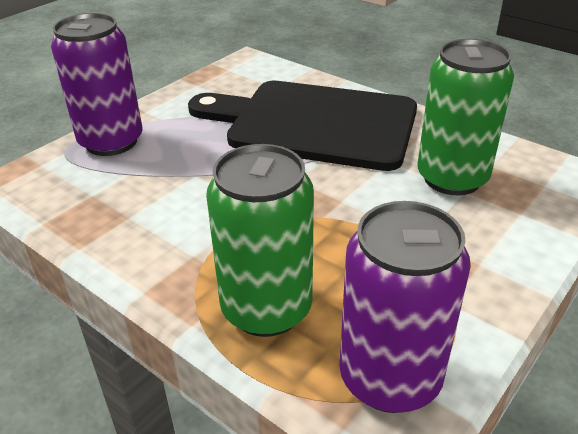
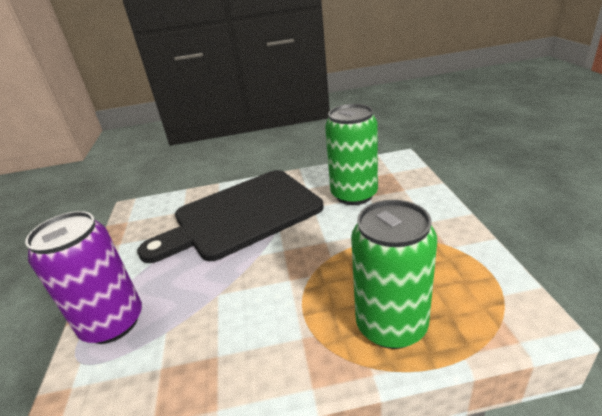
camera: 45 degrees left, 5 degrees down
purple can [340,201,471,413] -> none

